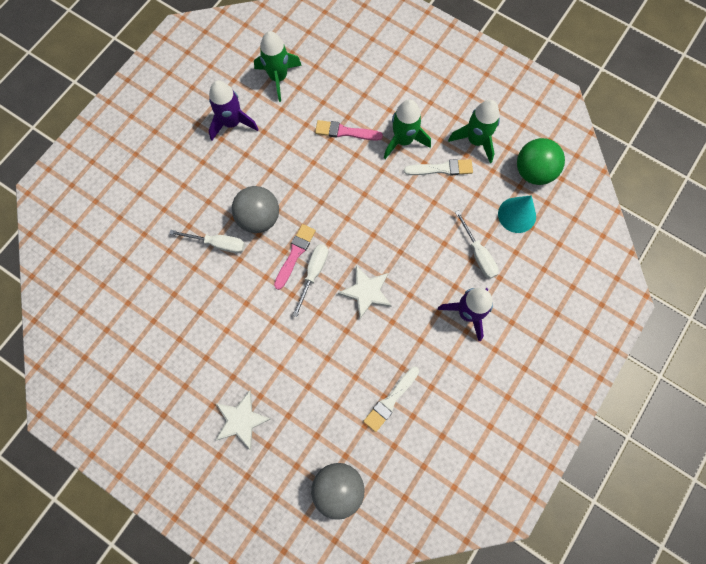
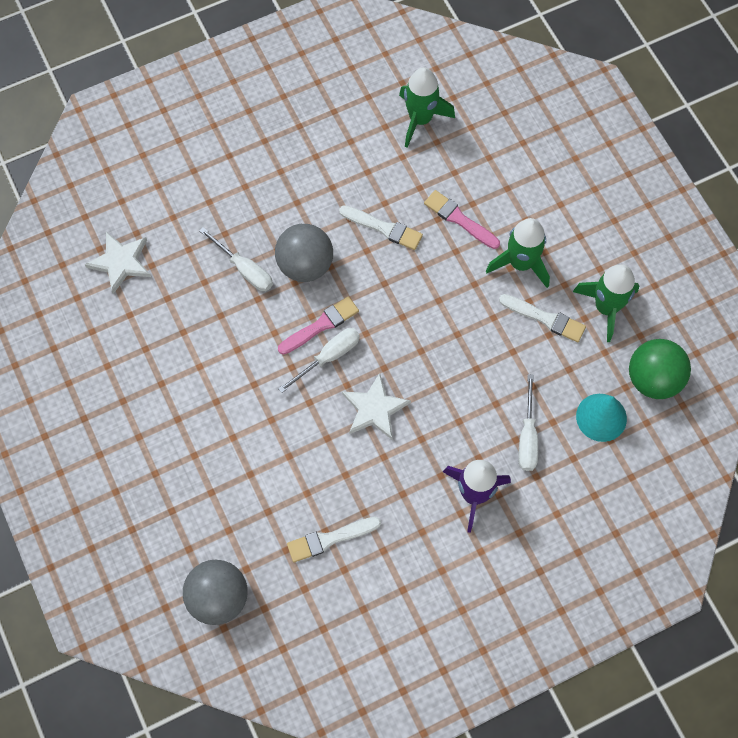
camera: 30 degrees right, 5 degrees down
purple rocket [209,80,259,140] -> none
white star [216,390,271,450] -> white star moved to [84,232,151,294]
none -> white brush [339,205,423,250]

